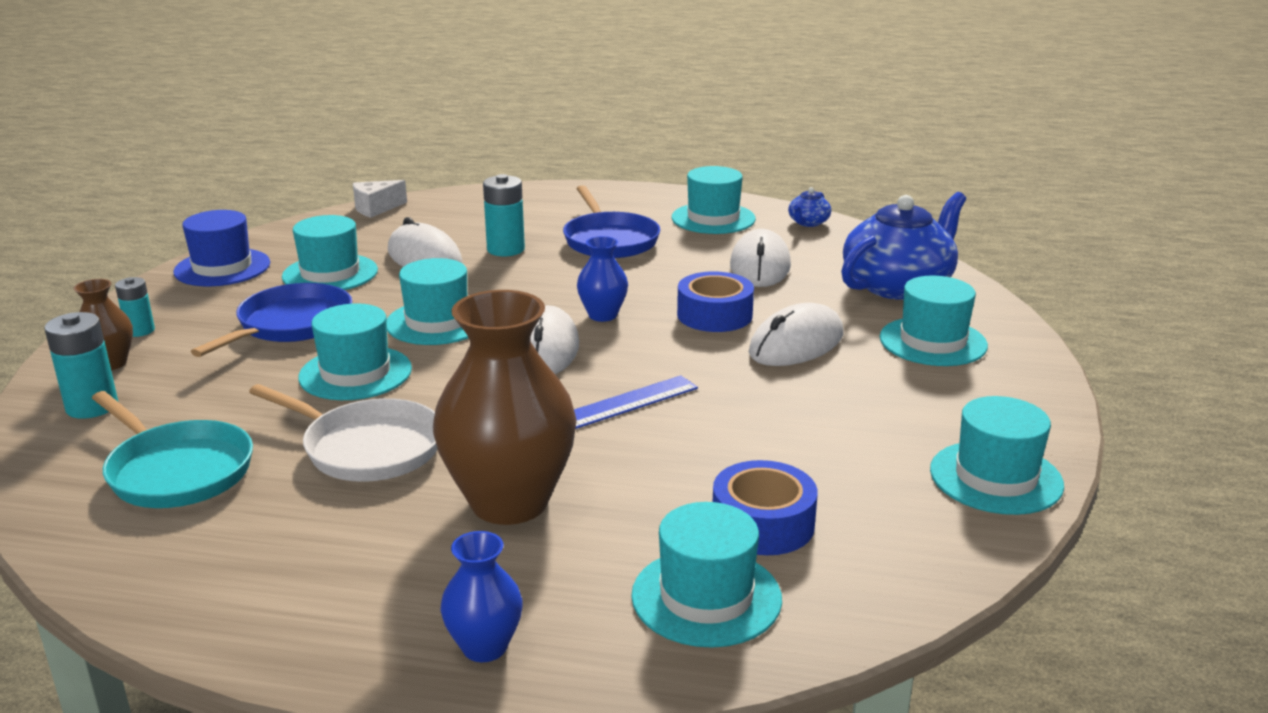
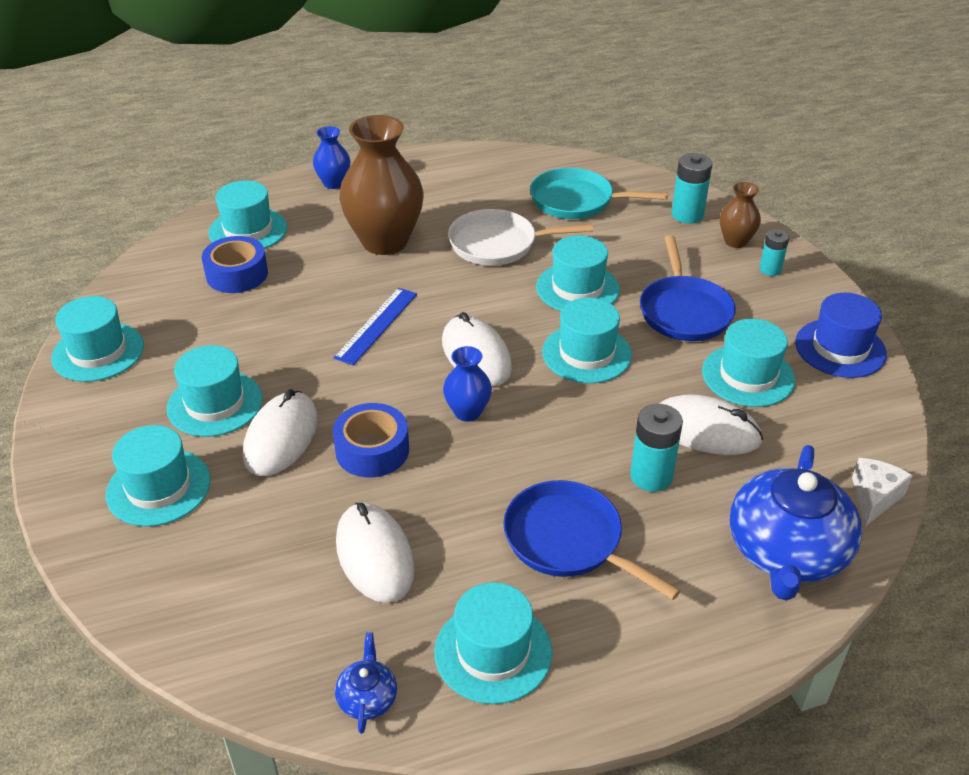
camera: 150 degrees right, 15 degrees up
blue teapot [841,192,966,300] -> blue teapot moved to [730,445,862,601]
none -> turquoise hat [167,345,263,437]

